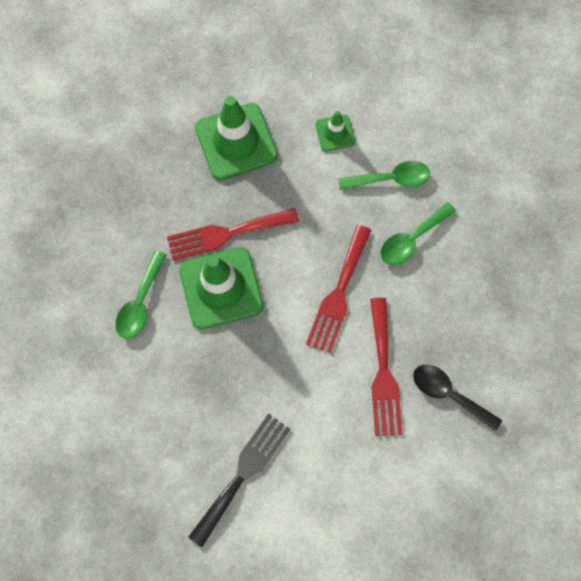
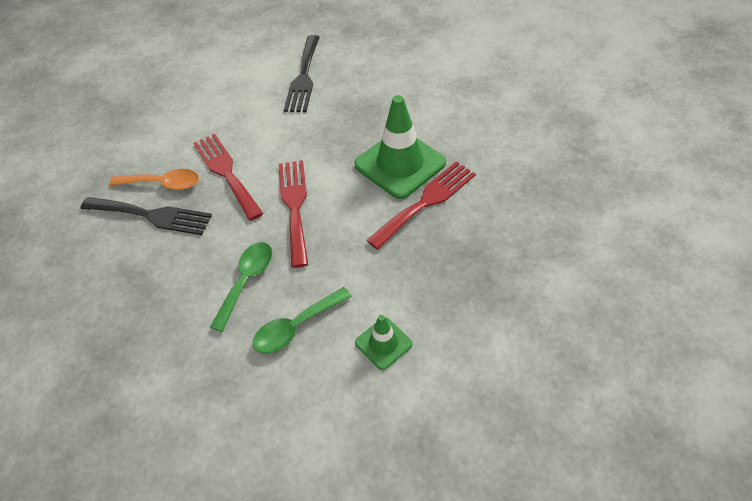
camera: 155 degrees right, 20 degrees down
green spoon [115,251,166,338] -> none
green traffic cone [195,96,278,180] -> none
black spoon [413,365,502,432] -> orange spoon [110,169,199,190]
none -> black fork [81,197,212,235]

